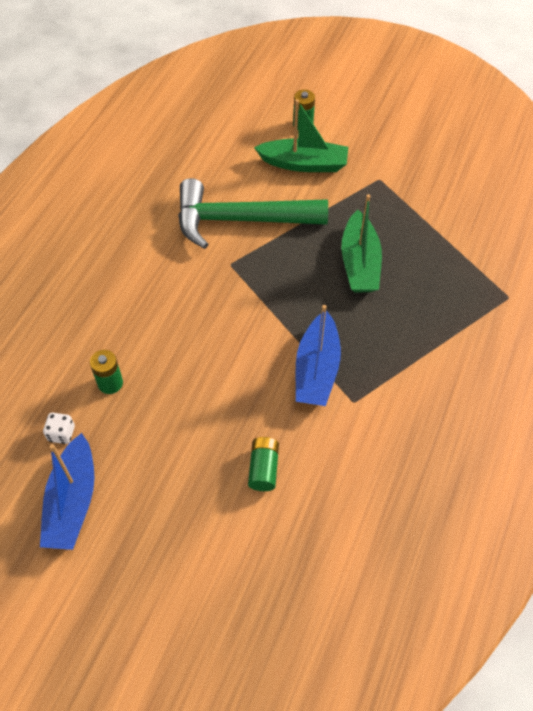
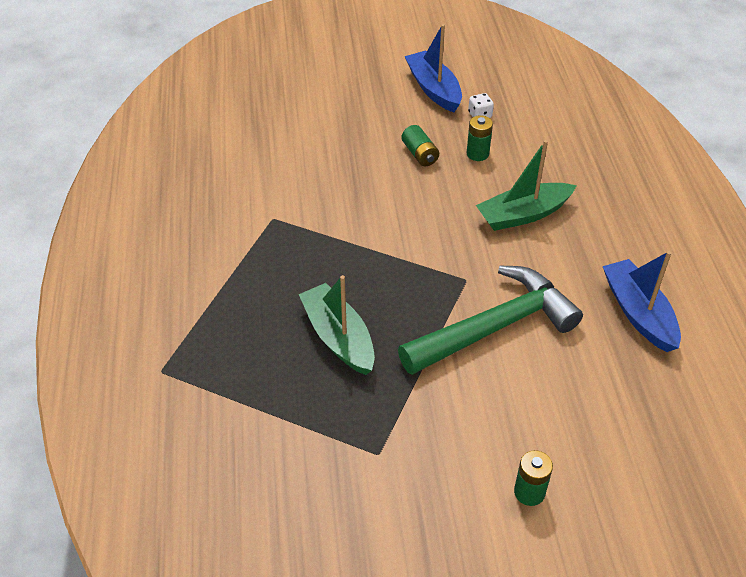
camera: 150 degrees right, 10 degrees down
green battery [248,437,279,491] -> green battery moved to [401,125,439,166]
green boat [254,99,348,172] -> green boat moved to [476,140,577,231]
blue boat [296,305,341,406] -> blue boat moved to [603,251,681,352]

